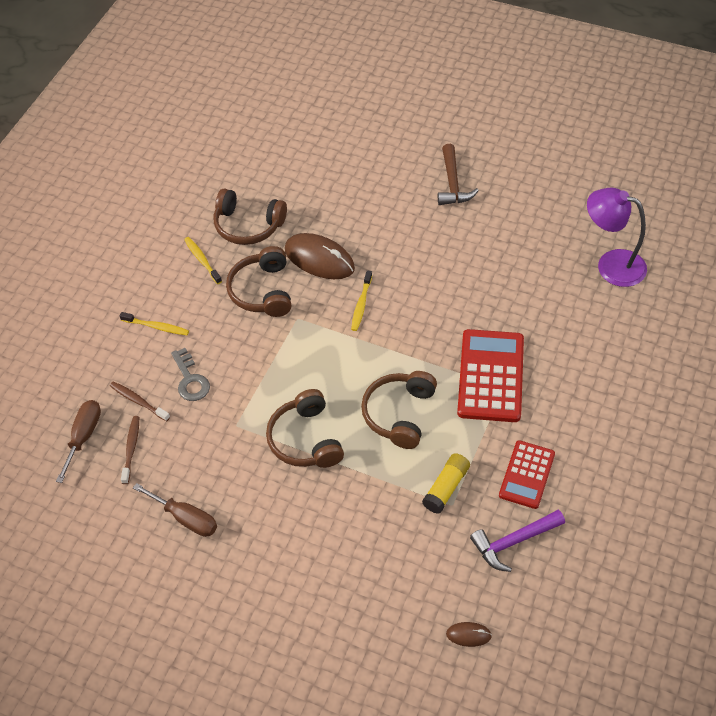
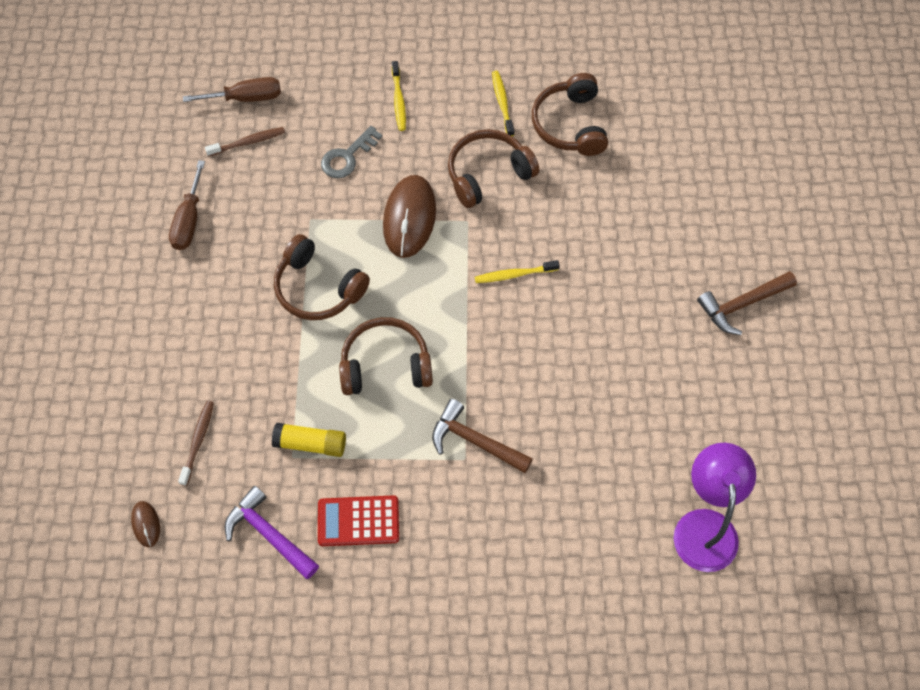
camera: 65 degrees right, 10 degrees up
brown toothbrush [110,382,170,422] -> brown toothbrush moved to [178,401,214,486]
yellow toothbrush [184,237,222,284] -> yellow toothbrush turned 45 degrees counterclockwise [492,71,514,136]
brown headphones [266,389,344,468] -> brown headphones turned 105 degrees counterclockwise [274,234,370,320]
brown mouse [285,233,355,279] -> brown mouse moved to [383,175,436,258]
red calculator [457,329,524,422] -> brown hammer [432,399,533,473]

